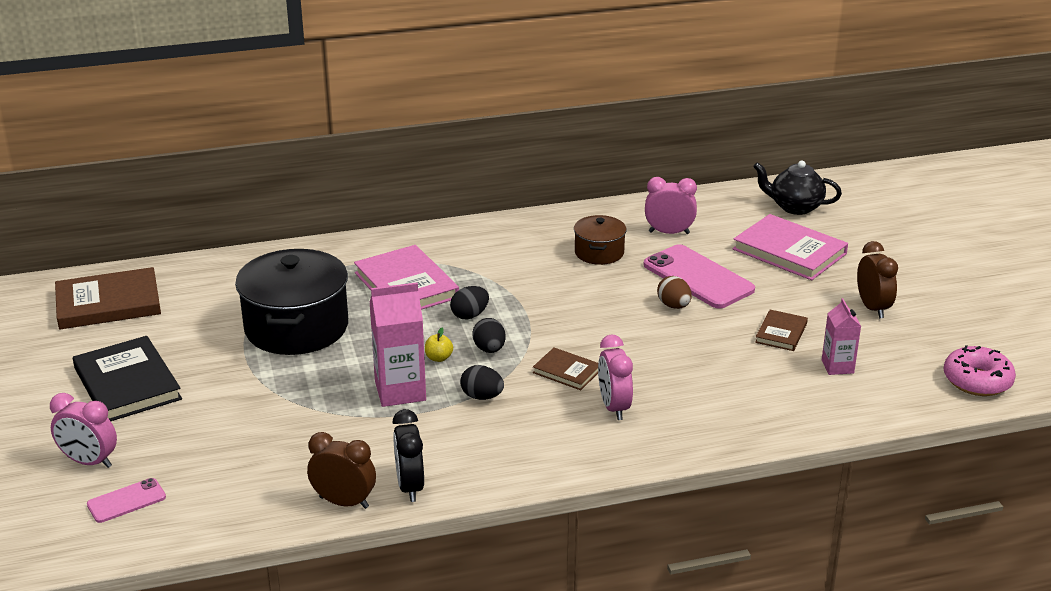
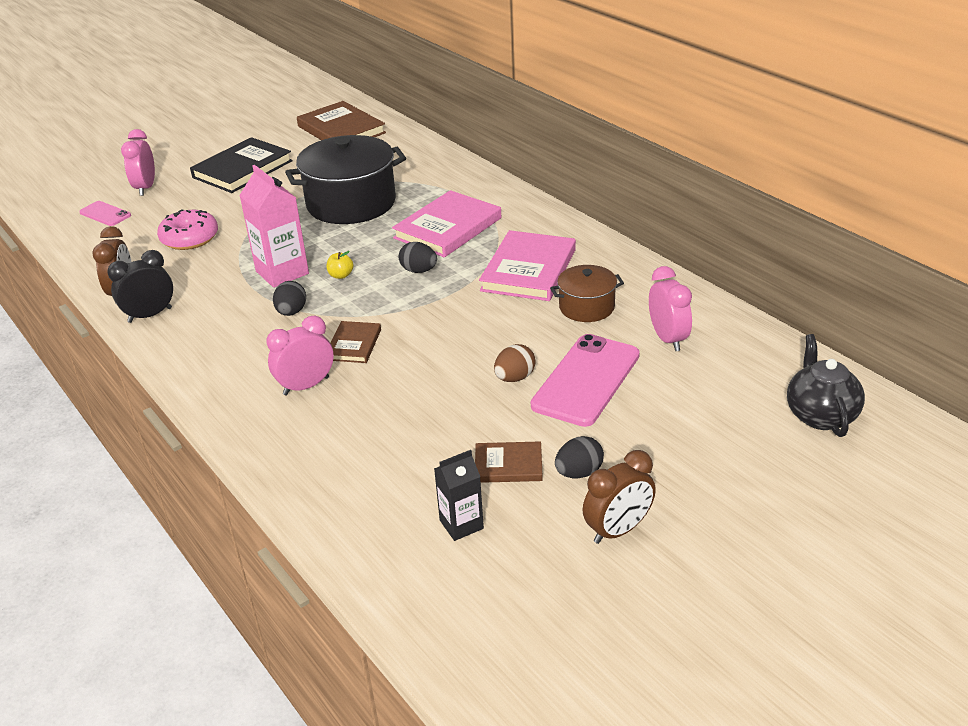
camera: 70 degrees right, 5 degrees up
black egg [473,318,506,353] -> black egg moved to [555,436,604,478]
pink book [733,214,848,280] -> pink book moved to [479,230,576,301]
pink carton [822,298,861,375] -> black carton [434,450,484,541]
pink donut [944,345,1016,396] -> pink donut moved to [157,209,218,250]

